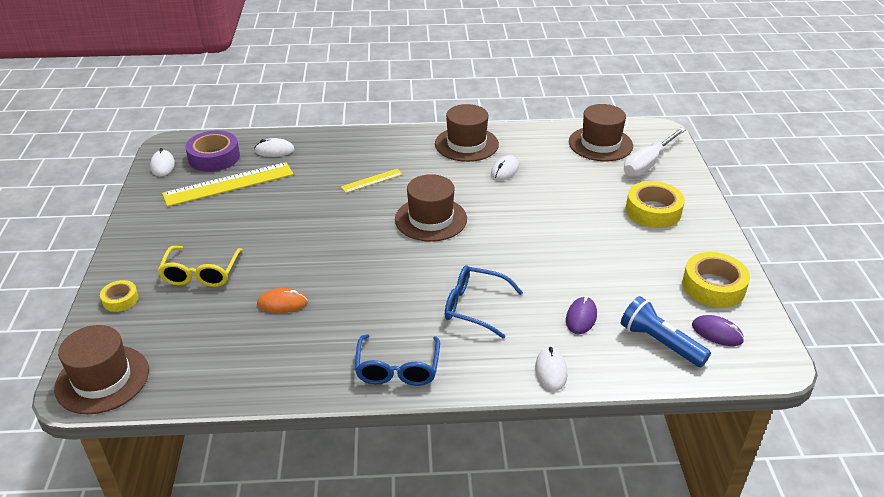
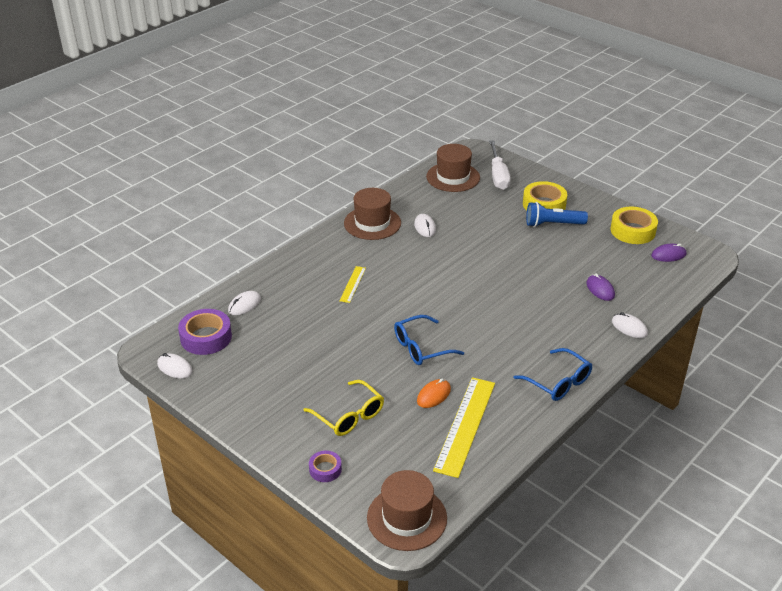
camera: 45 degrees left, 0 degrees up
yellow tape [100,280,139,312] -> purple tape [309,451,342,482]
yellow ruler [162,162,294,207] -> yellow ruler moved to [433,377,495,478]
brown hat [395,174,467,242] -> none
blue glasses [445,265,523,339] -> blue glasses moved to [394,315,464,365]
blue flashlight [621,296,711,367] -> blue flashlight moved to [526,202,588,227]

